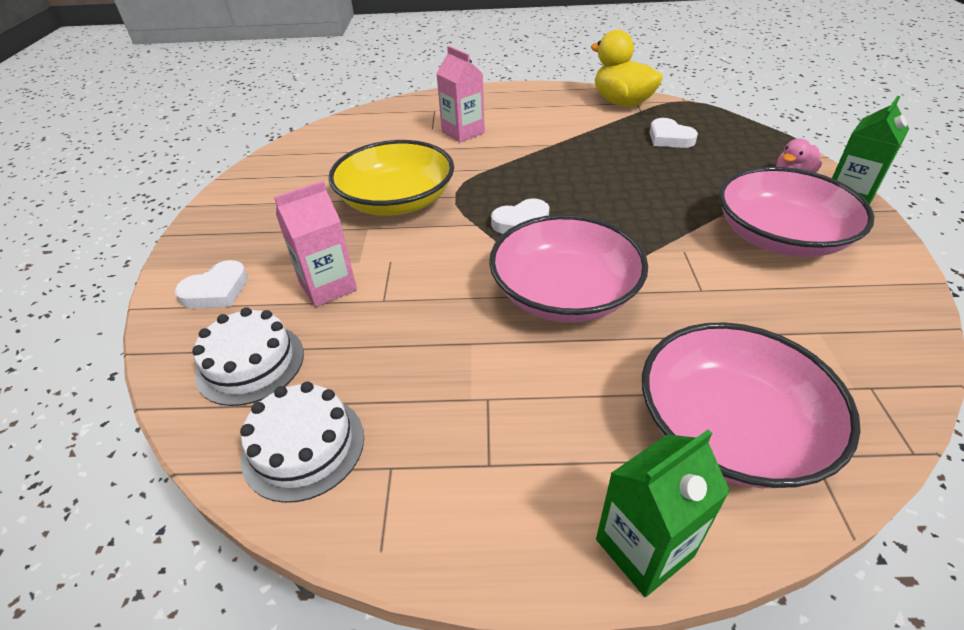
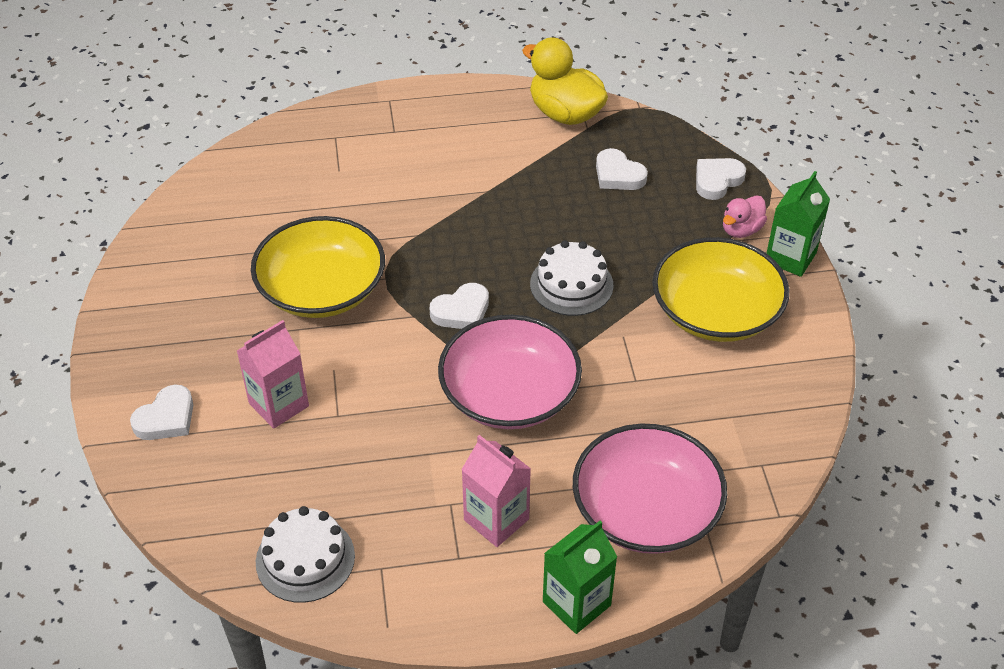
camera: 10 degrees left, 5 degrees up
white cake [192,307,304,406] -> white cake moved to [530,240,614,316]
pink carton [436,46,485,142] -> pink carton moved to [461,435,531,547]
pink bowl [719,167,875,257] -> yellow bowl [652,237,789,342]
none -> white heart [696,158,746,200]

